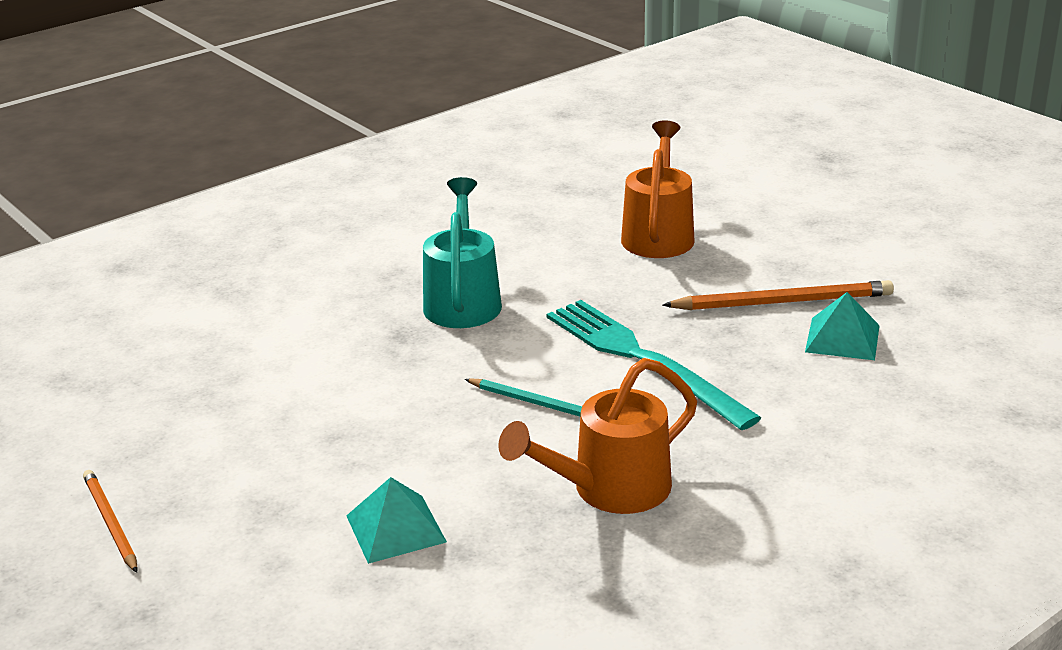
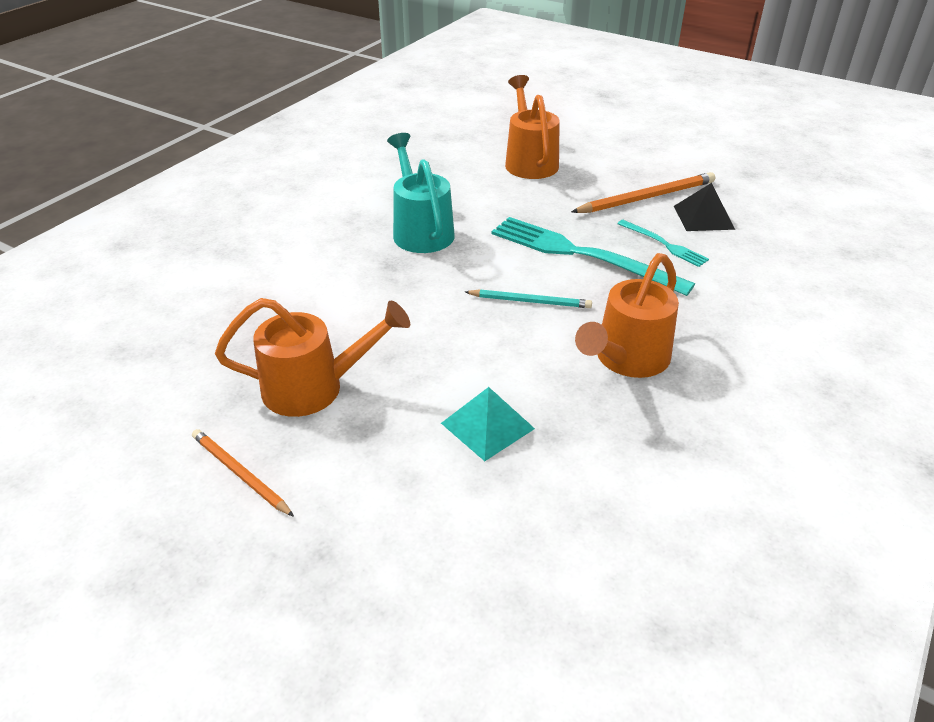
camera: 20 degrees left, 10 degrees up
turquoise pyramid [805,292,880,360] -> black pyramid [674,183,735,231]
none -> orange watering can [215,298,410,417]
none -> turquoise fork [617,220,709,267]

